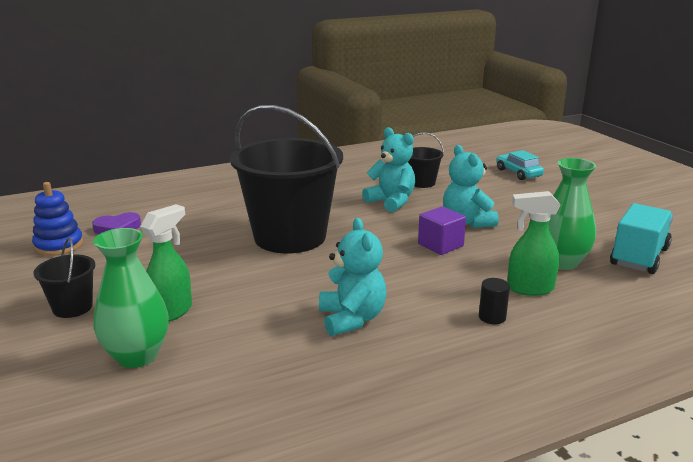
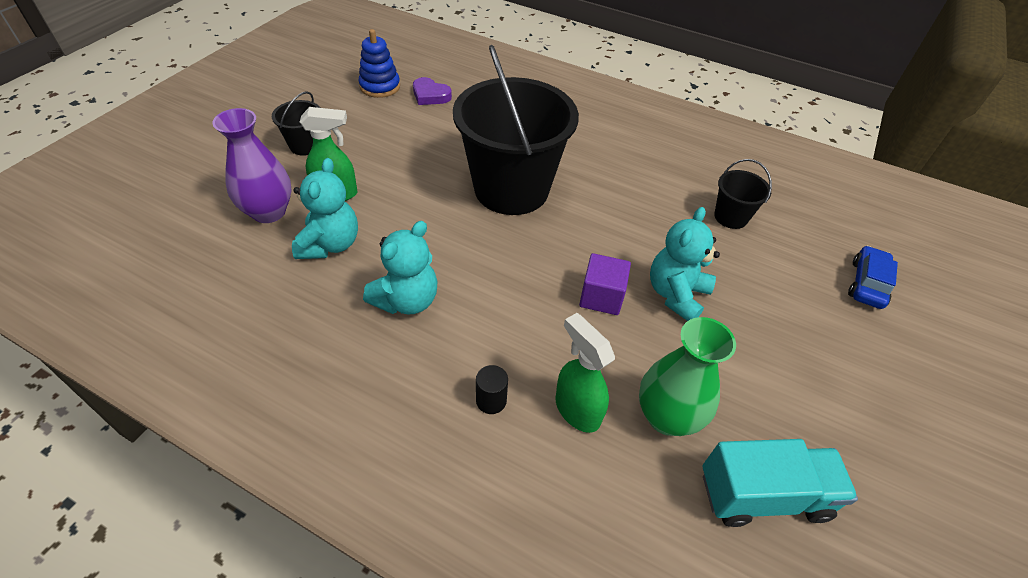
camera: 50 degrees right, 25 degrees up
green vase [93,228,169,368] -> purple vase [212,108,292,223]
turquoise teddy bear [362,127,415,212] -> turquoise teddy bear moved to [292,158,358,259]
turquoise car [496,150,544,180] -> blue car [848,245,898,309]

